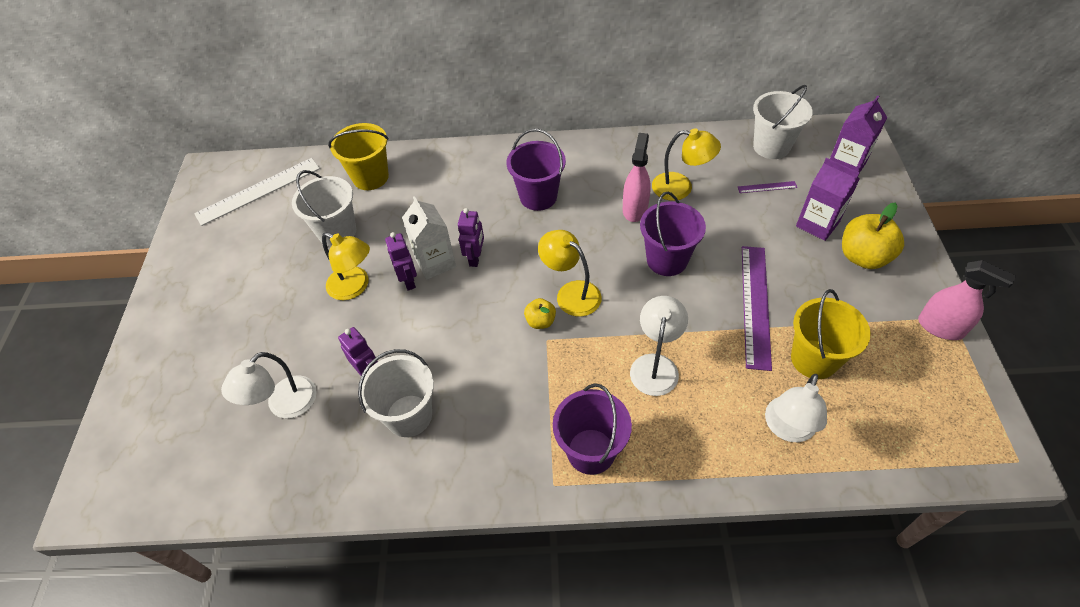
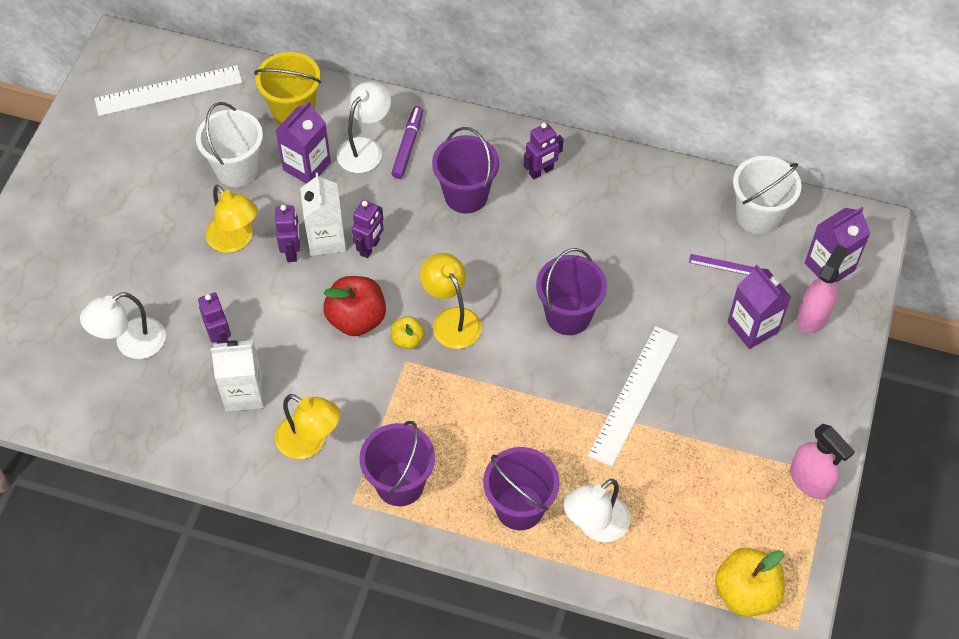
camera: 15 degrees right, 5 degrees up
white bucket [358,349,434,437] -> white carton [211,340,264,412]
pink spray bottle [623,133,651,222] -> pink spray bottle moved to [797,244,848,333]
white lamp [630,296,688,396] -> white lamp moved to [337,81,391,173]
yellow lamp [652,128,721,201] -> yellow lamp moved to [275,394,340,459]
purple ruler [742,246,772,371] -> white ruler [588,326,679,467]
yellow bucket [791,289,871,379] -> none
yellow apple [842,203,904,269] -> yellow apple moved to [715,548,785,617]
none -> purple carton [275,100,331,184]
none -> red apple [323,276,386,336]
none -> purple marker [391,106,423,179]
none -> purple bucket [483,447,560,530]
none -> purple robot [524,123,564,179]

